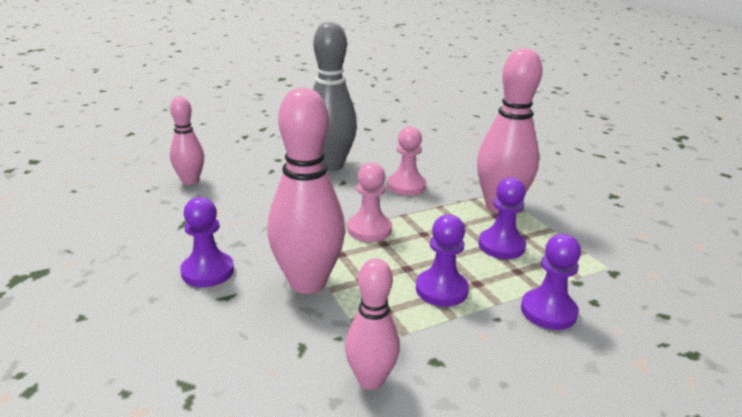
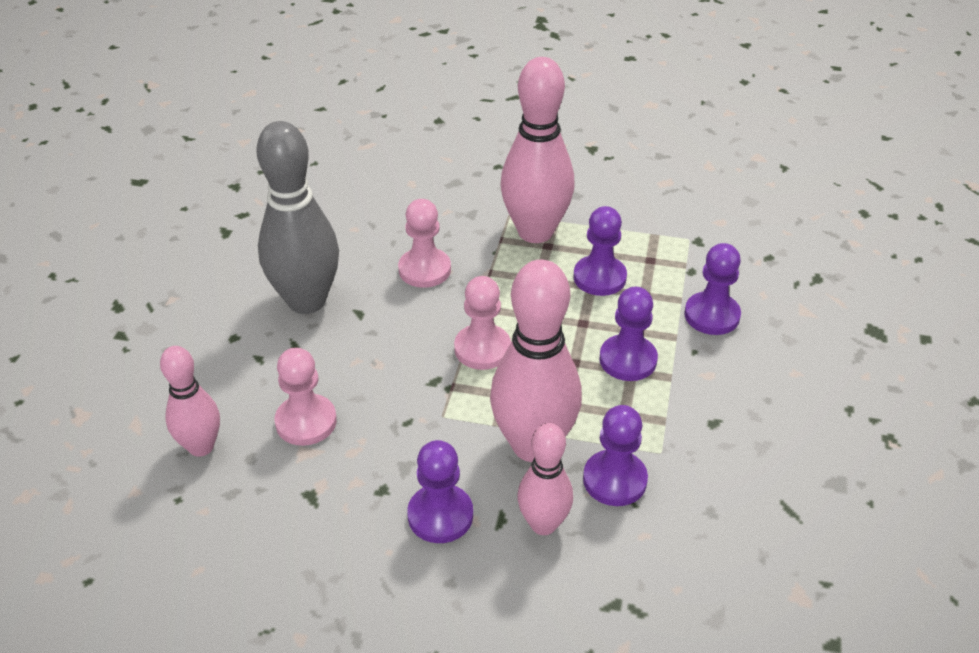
camera: 50 degrees left, 15 degrees up
pink bowling pin [345,258,400,390] -> pink bowling pin moved to [517,423,573,535]
none -> pink pawn [275,348,337,446]
none -> purple pawn [583,405,648,506]

